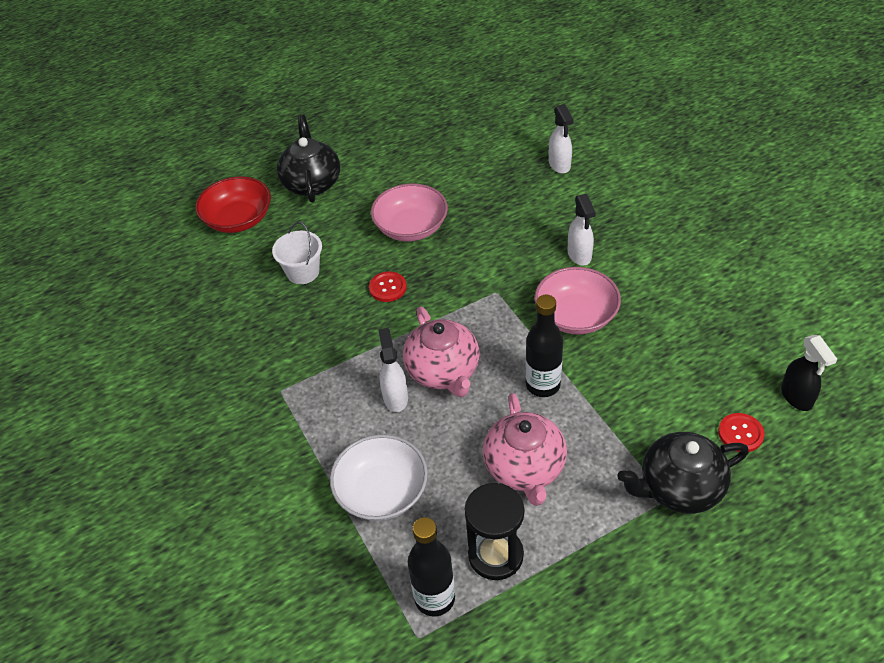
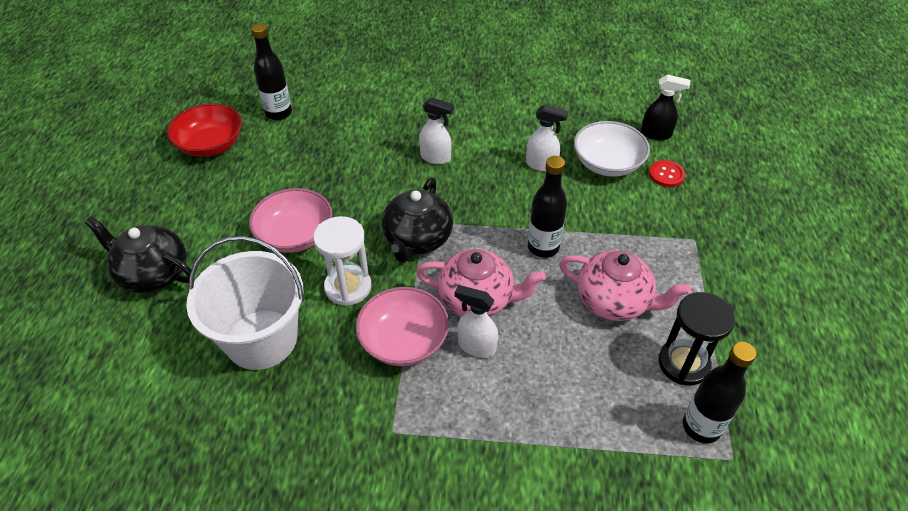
camera: 60 degrees left, 0 degrees up
red bowl [195,176,271,233] -> red bowl moved to [167,103,242,157]
white bucket [272,222,322,284] -> white bucket [186,236,304,370], size x1.88
white bowl [330,434,428,521] -> white bowl moved to [574,121,650,177]
red button [369,271,407,302] -> white hourglass [313,216,372,306]
pink bowl [535,267,621,335] -> pink bowl moved to [356,287,449,366]
white spray bottle [549,104,573,174] -> white spray bottle moved to [526,104,568,171]
black teapot [617,432,749,514] -> black teapot moved to [382,177,453,263]
none -> black bottle [251,24,292,120]

